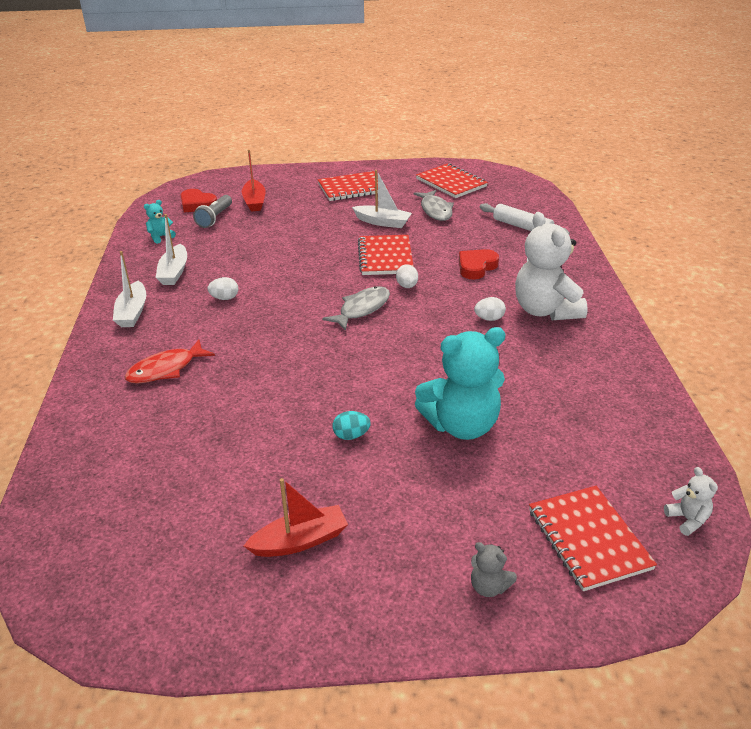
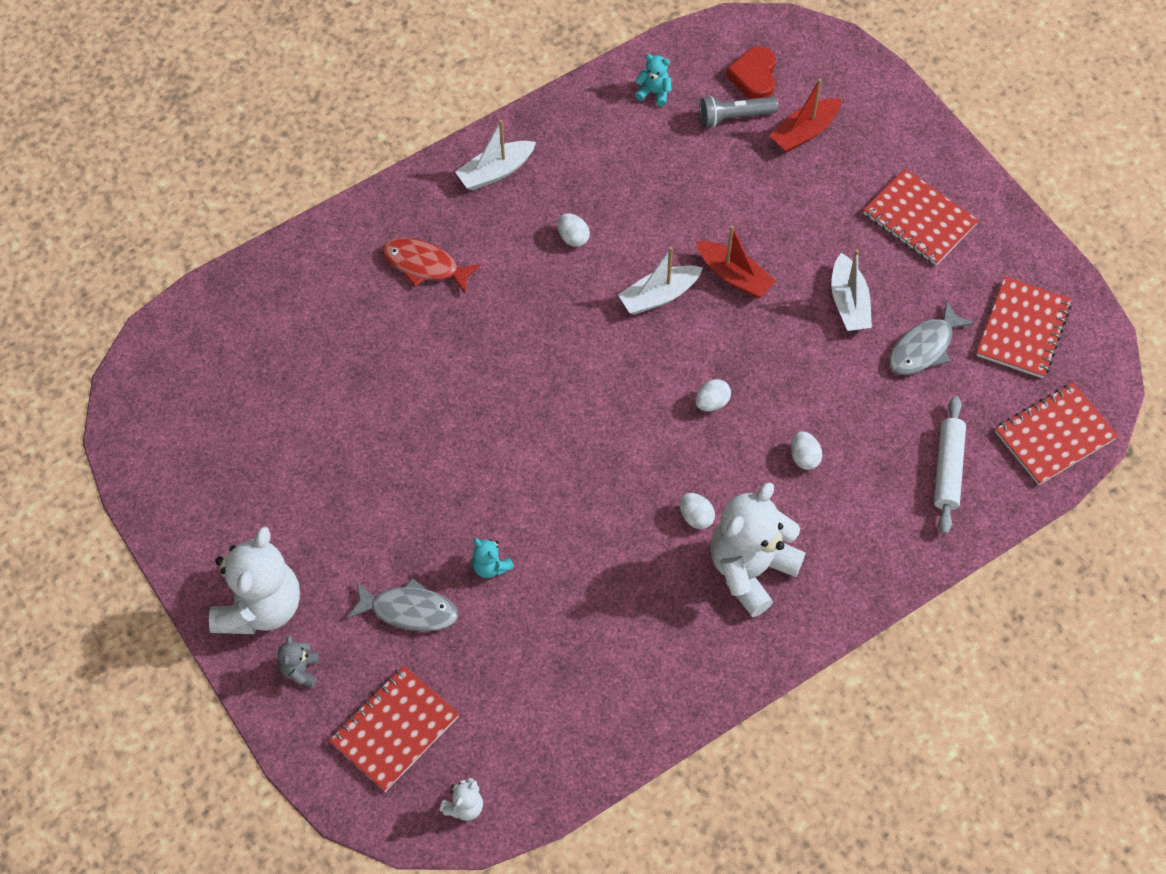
camera: 60 degrees right, 25 degrees up
white boat [156,214,187,285] -> white boat moved to [618,247,703,315]
red boat [244,478,348,557] -> red boat moved to [696,225,776,298]
grey fish [322,286,390,331] -> grey fish moved to [347,578,458,632]
turquoise egg [332,411,371,440] -> none
red notebook [358,235,414,275] -> red notebook moved to [995,383,1118,485]
turquoise teddy bear [415,327,506,440] -> turquoise teddy bear [472,538,514,578], size x0.43
red heart [459,249,499,280] -> white egg [791,431,822,470]
none -> white teddy bear [209,527,300,634]

